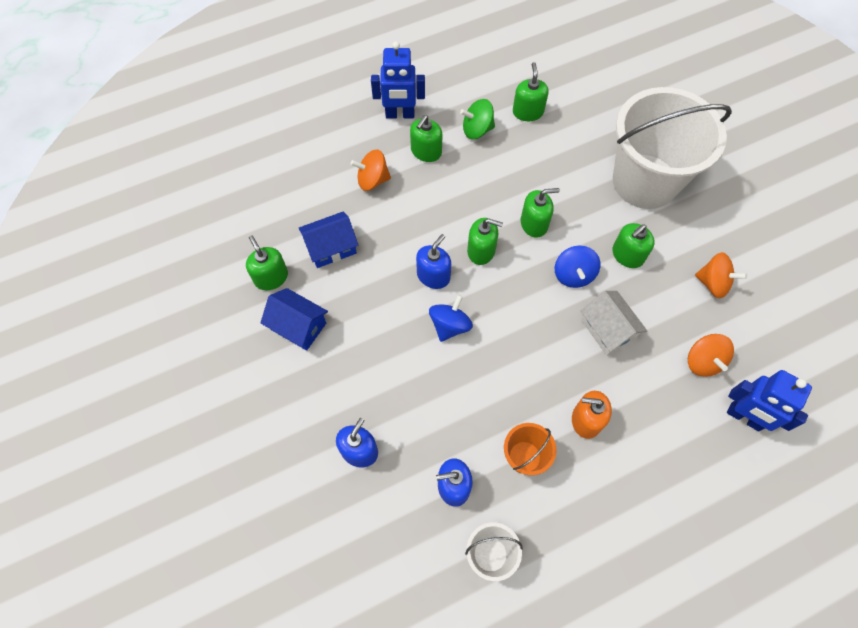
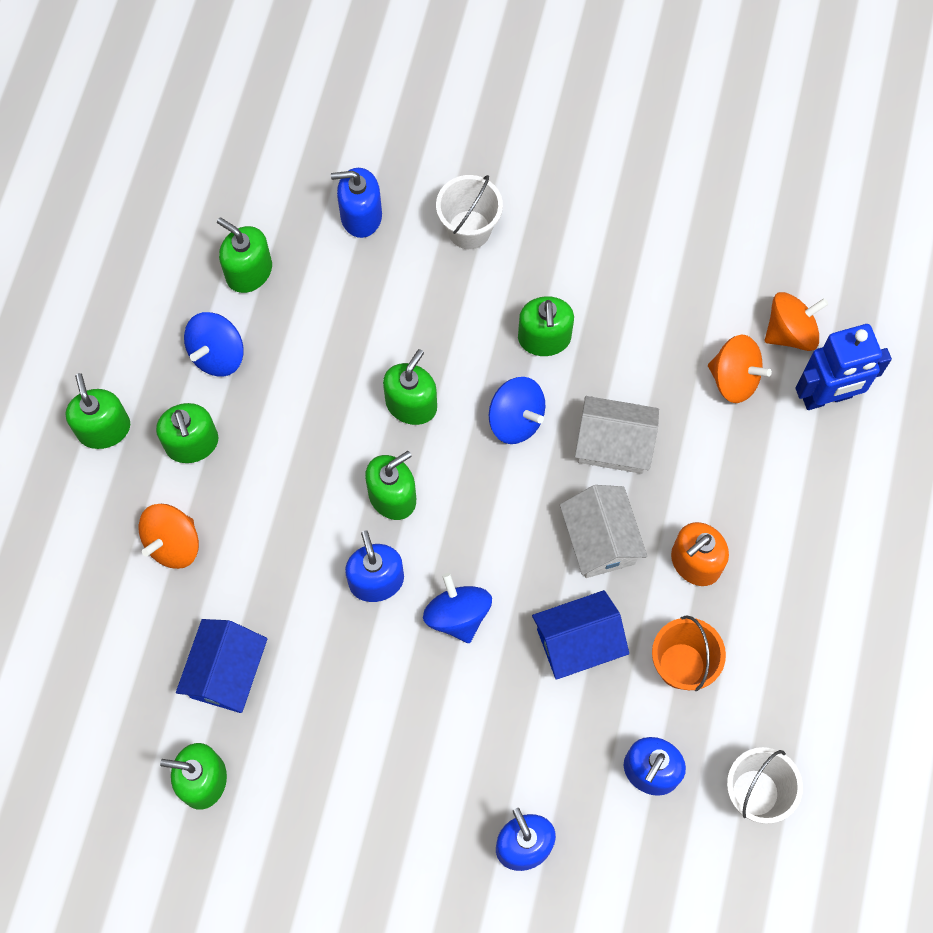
camera: 50 degrees left, 5 degrees up
blue house [260,288,328,351] -> blue house moved to [532,590,629,680]
blue robot [371,41,425,118] -> green soap dispenser [65,373,130,449]
green spinning top [460,99,495,139] -> blue spinning top [184,312,244,377]
white bucket [613,87,732,209] -> white bucket [436,175,503,249], size x0.43
orange spinning top [695,252,747,298] -> orange spinning top moved to [765,292,828,351]
none -> blue soap dispenser [331,168,382,238]
none -> white house [560,485,647,578]

